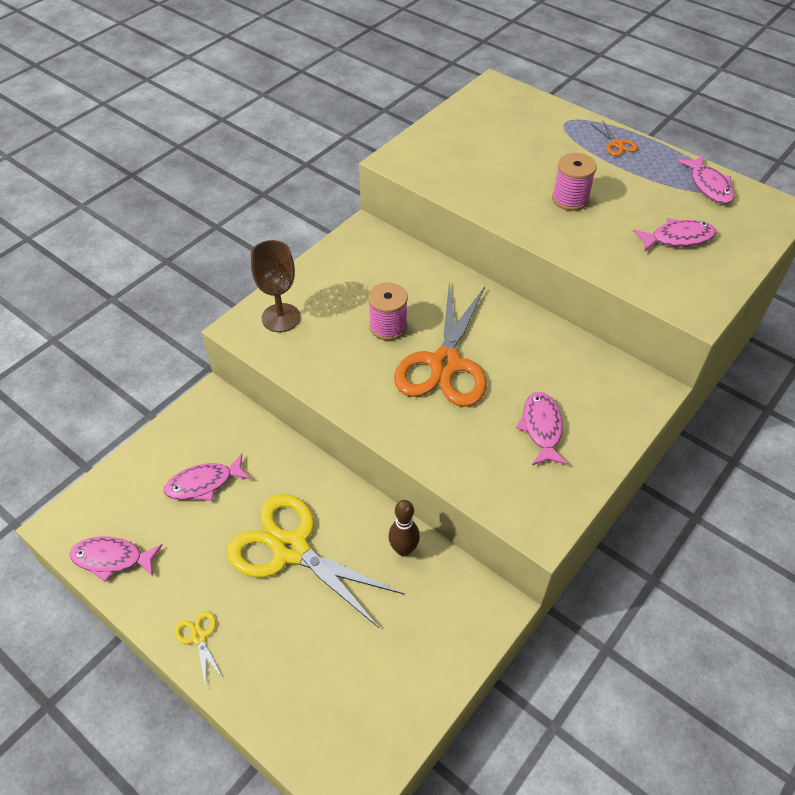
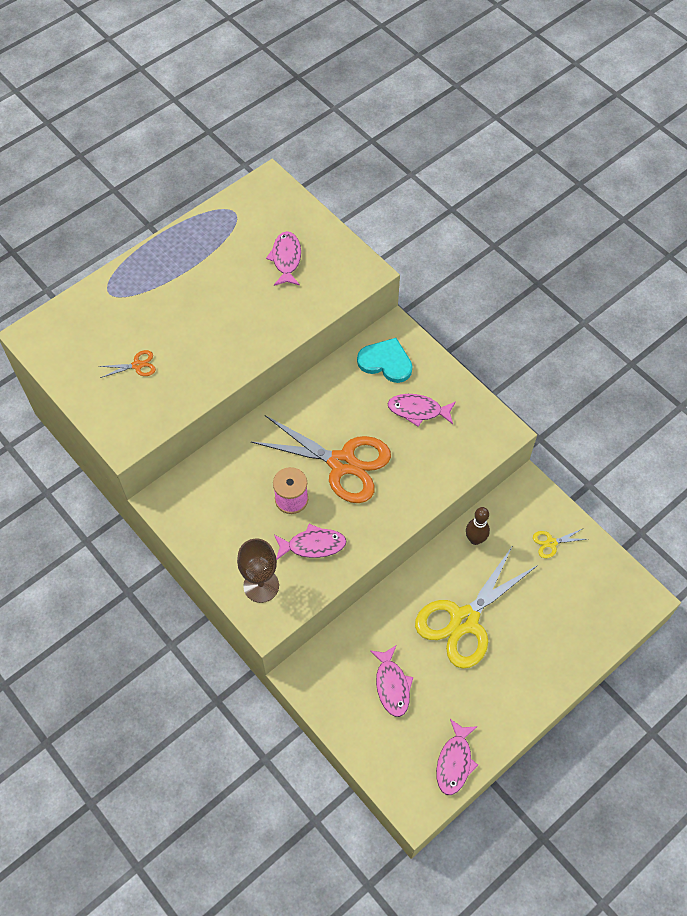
camera: 80 degrees left, 10 degrees up
yellow scissors [174,611,223,688] -> yellow scissors moved to [533,529,587,558]
pink spool [552,153,597,211] -> none
orange scissors [591,120,638,156] -> orange scissors moved to [98,350,156,378]
pink fish [677,155,734,204] -> pink fish moved to [274,524,346,560]
none -> turquoise heart [357,338,413,383]

